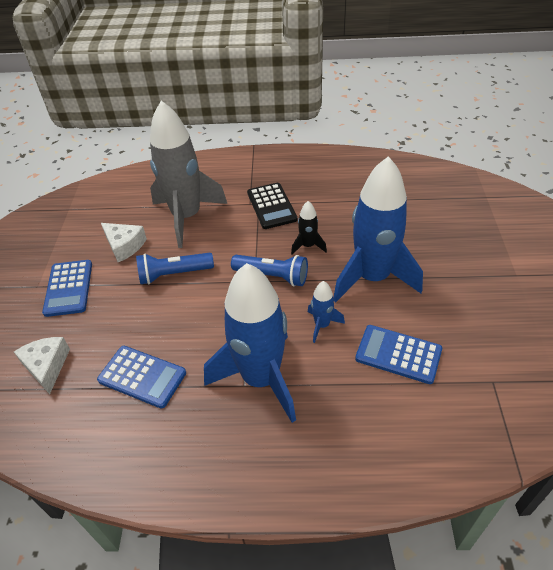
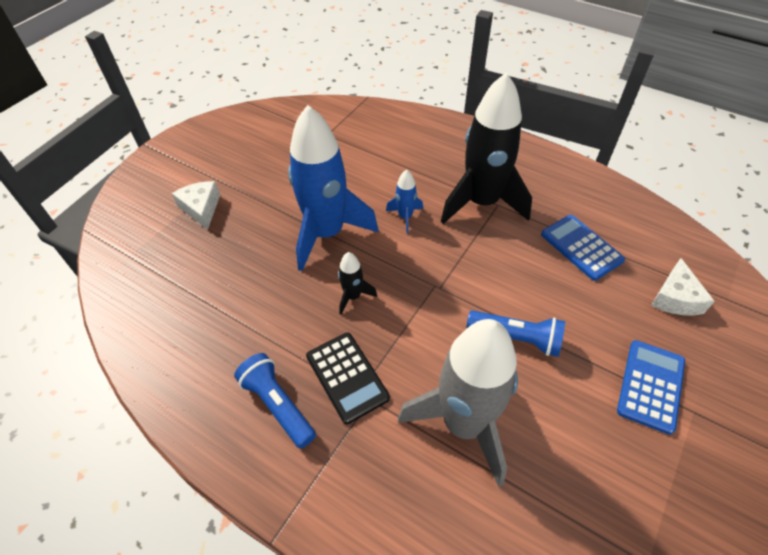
camera: 150 degrees left, 5 degrees up
white cheese [101,223,147,262] -> white cheese moved to [172,181,220,230]
blue rocket [204,263,296,423] -> black rocket [441,72,532,224]
blue flashlight [231,255,308,286] -> blue flashlight moved to [234,353,316,449]
black calculator [247,183,297,229] -> black calculator turned 135 degrees clockwise [306,333,390,424]
blue calculator [355,325,442,384] -> none

